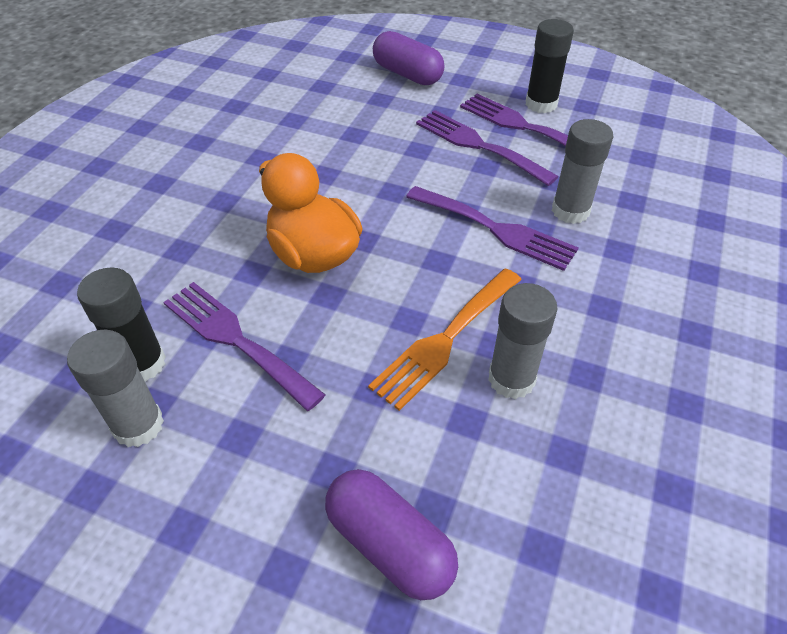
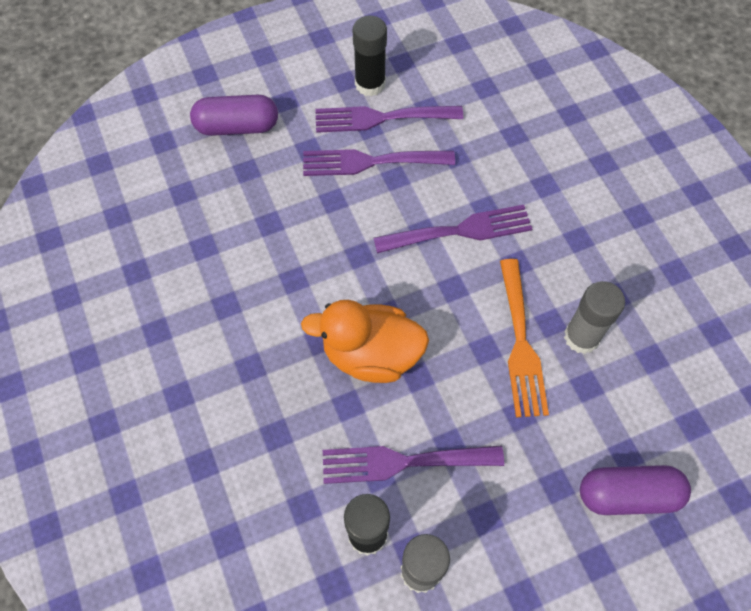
camera: 45 degrees left, 15 degrees up
grey glue stick [552,119,613,224] -> none

